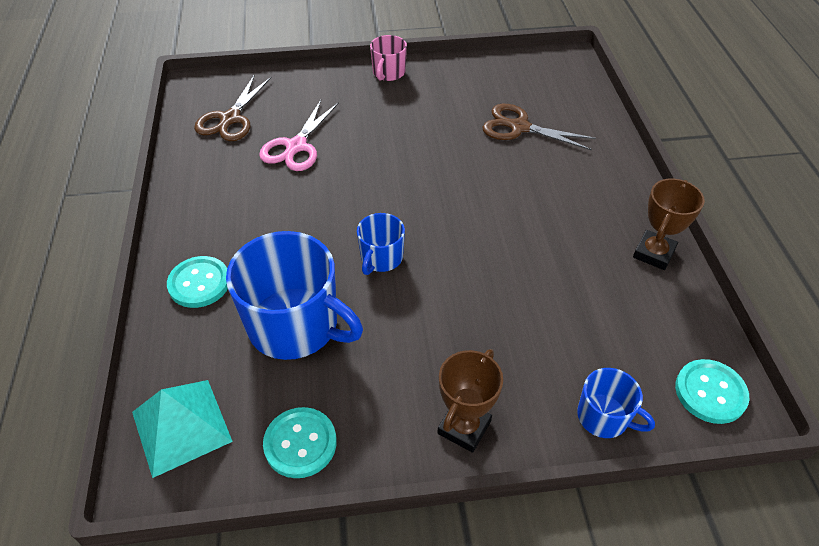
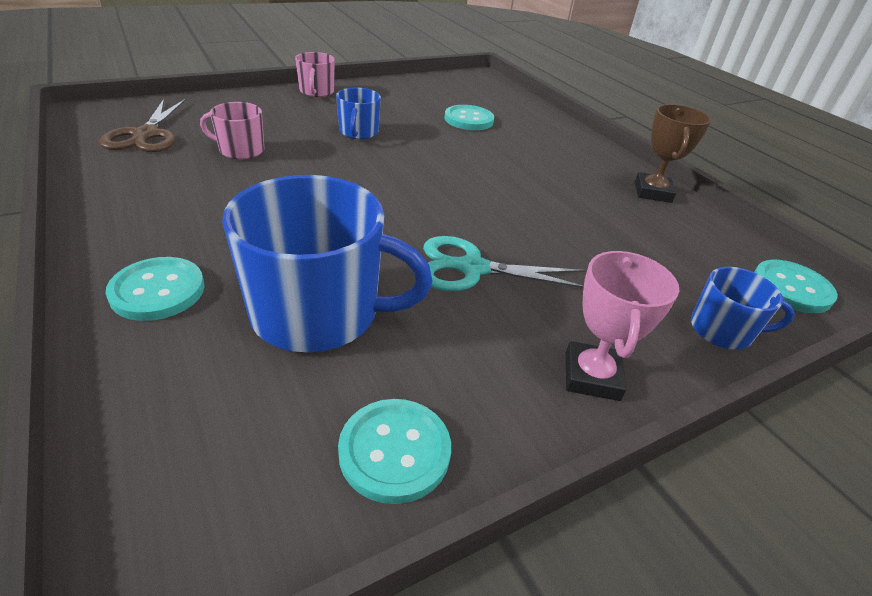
camera: 25 degrees left, 10 degrees down
turquoise pyramid [132,380,233,478] -> none
pink scissors [259,100,339,171] -> pink mug [200,102,264,160]
blue mug [357,213,405,275] -> blue mug moved to [336,88,381,139]
brown trophy [438,349,503,453] -> pink trophy [566,251,679,401]
brown scissors [482,104,596,150] -> turquoise button [445,105,494,130]
none -> turquoise scissors [423,236,587,291]

